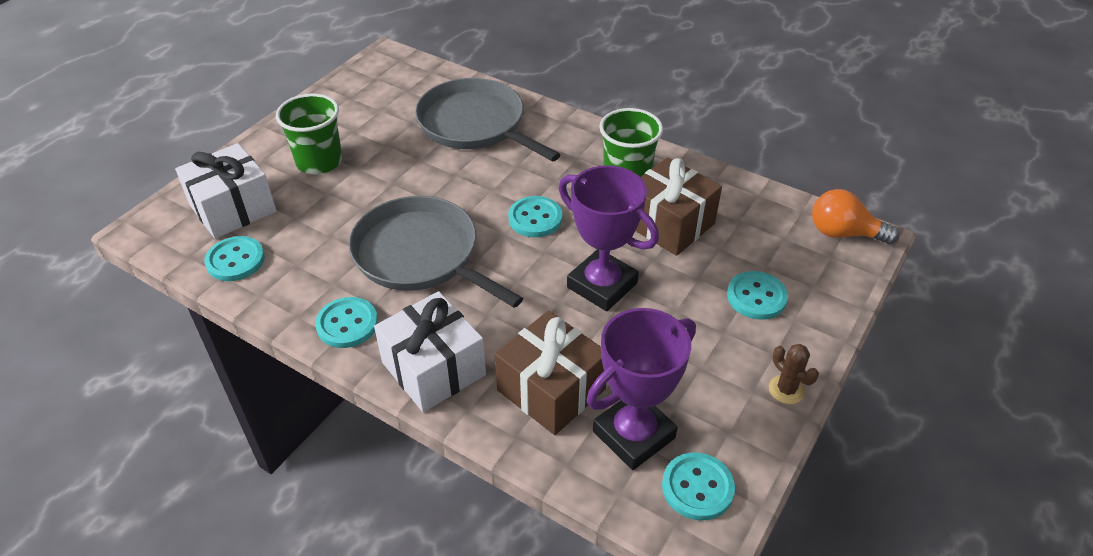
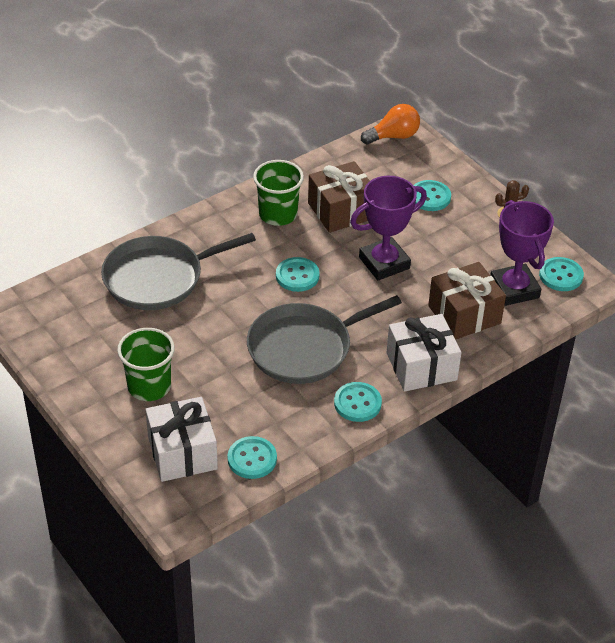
camera: 70 degrees left, 0 degrees up
orange light bulb [812,189,899,244] -> orange light bulb turned 150 degrees counterclockwise [361,104,420,144]

